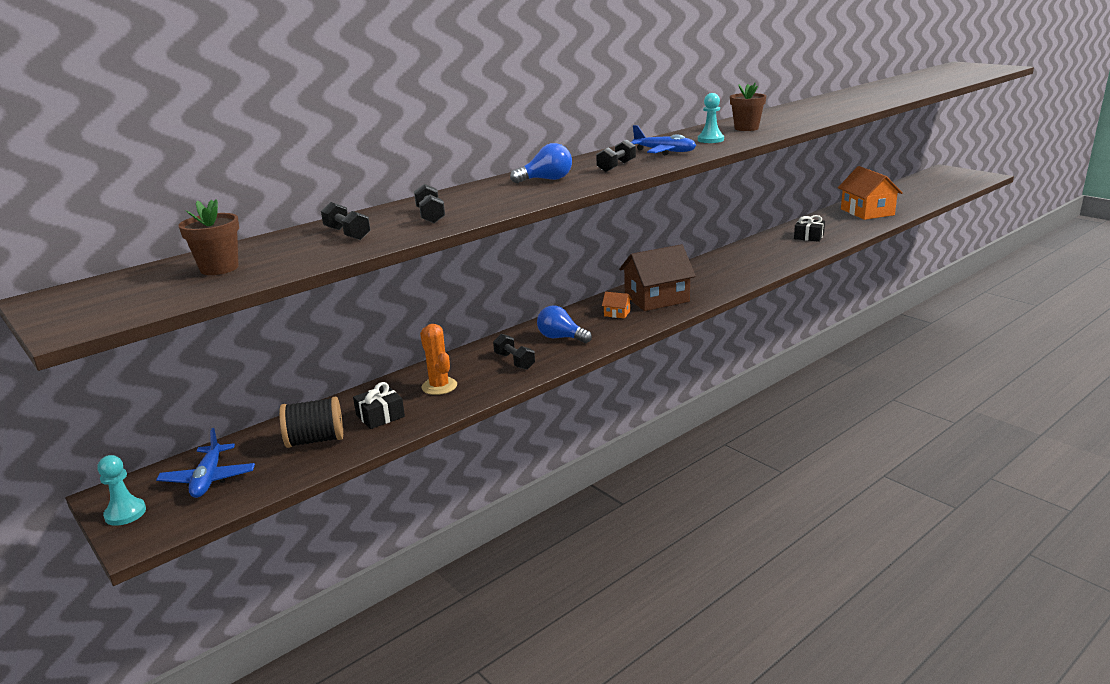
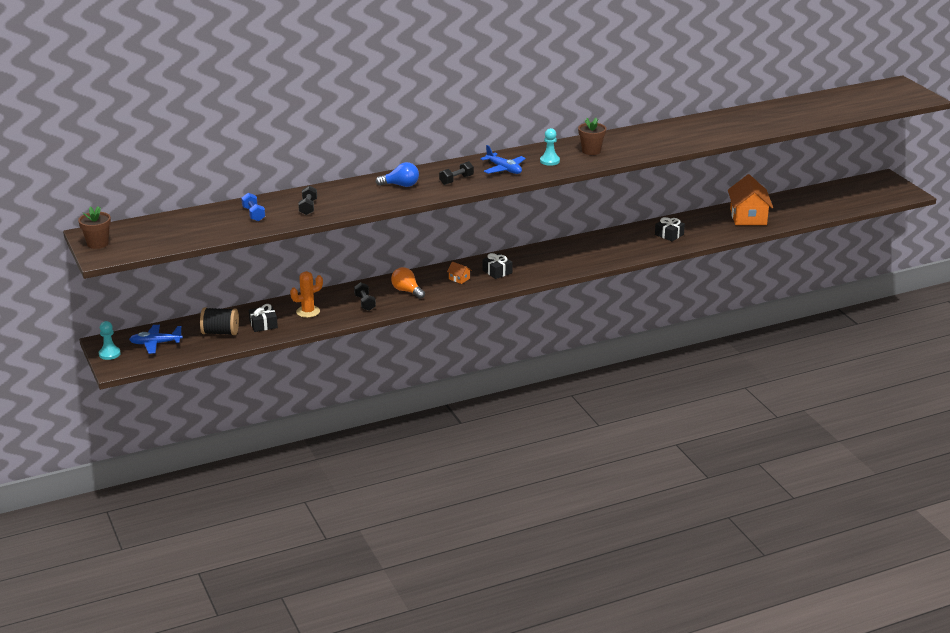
camera: 15 degrees right, 5 degrees up
blue plane [156,428,255,498] -> blue plane turned 75 degrees clockwise [129,325,183,354]
brown flower pot [179,199,239,275] -> brown flower pot moved to [78,206,111,249]
black dumbbell [321,202,370,240] -> blue dumbbell [241,193,265,222]
orange cactus [420,324,457,395] -> orange cactus turned 75 degrees clockwise [290,271,323,318]
blue light bulb [537,305,592,343] -> orange light bulb [391,267,425,299]
brown house [619,244,696,311] -> black gift [482,253,513,279]

